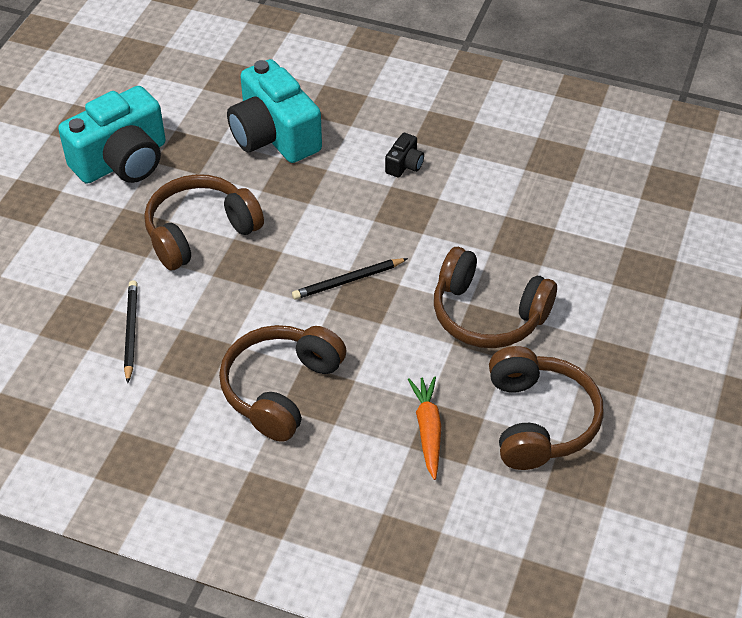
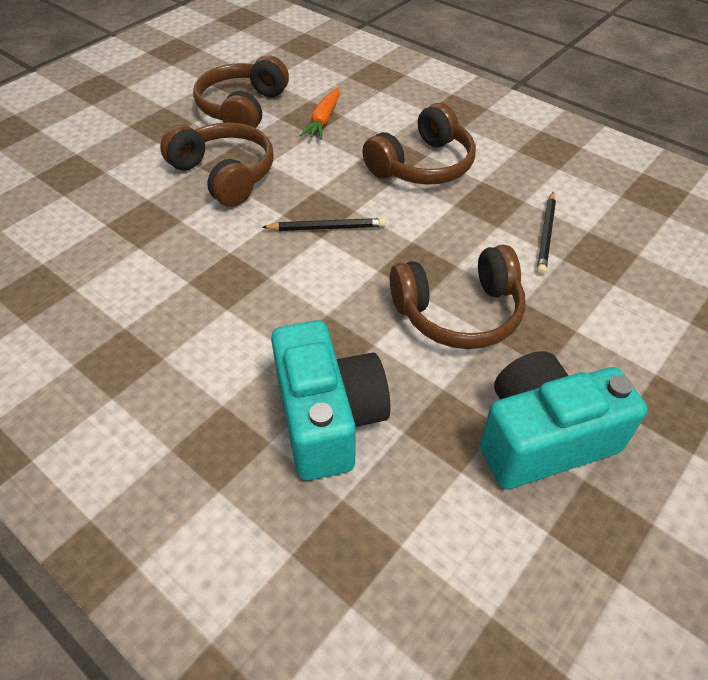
camera: 160 degrees left, 0 degrees up
black camera [385,133,424,178] -> none

